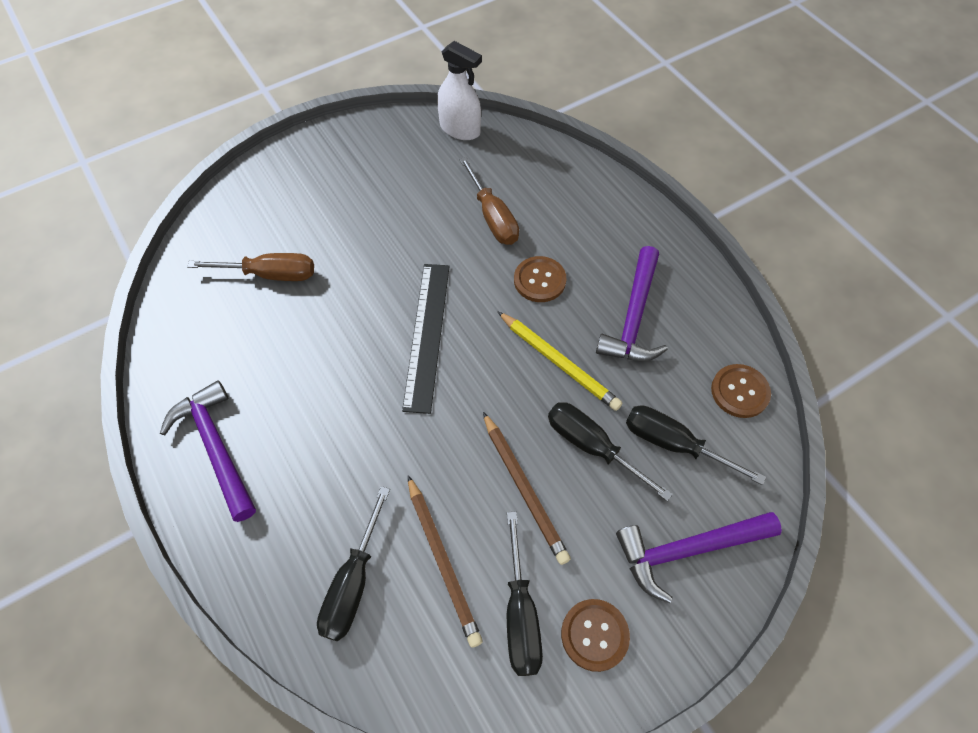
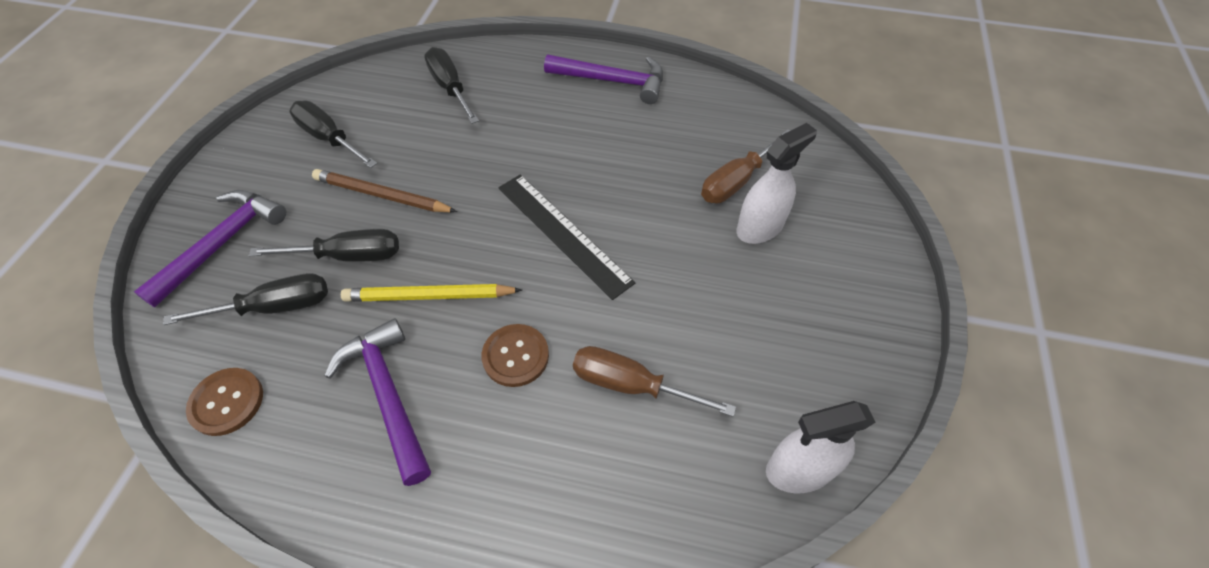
camera: 135 degrees right, 5 degrees down
brown pencil [408,475,483,648] -> none
brown button [561,599,630,672] -> none
none -> white spray bottle [737,123,817,244]

